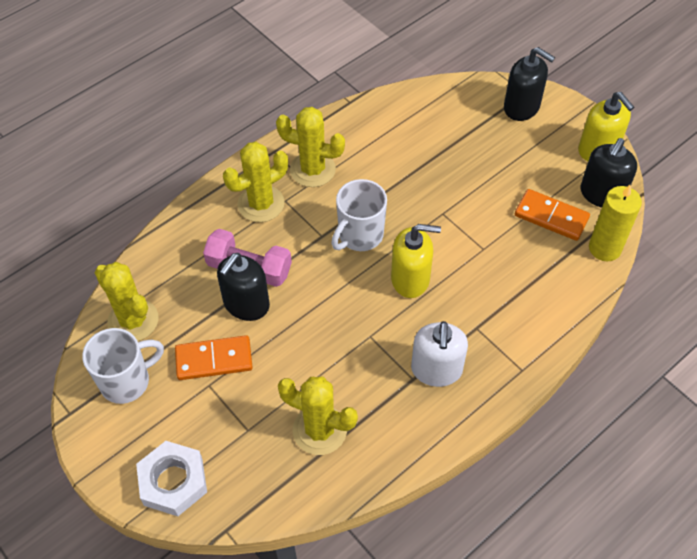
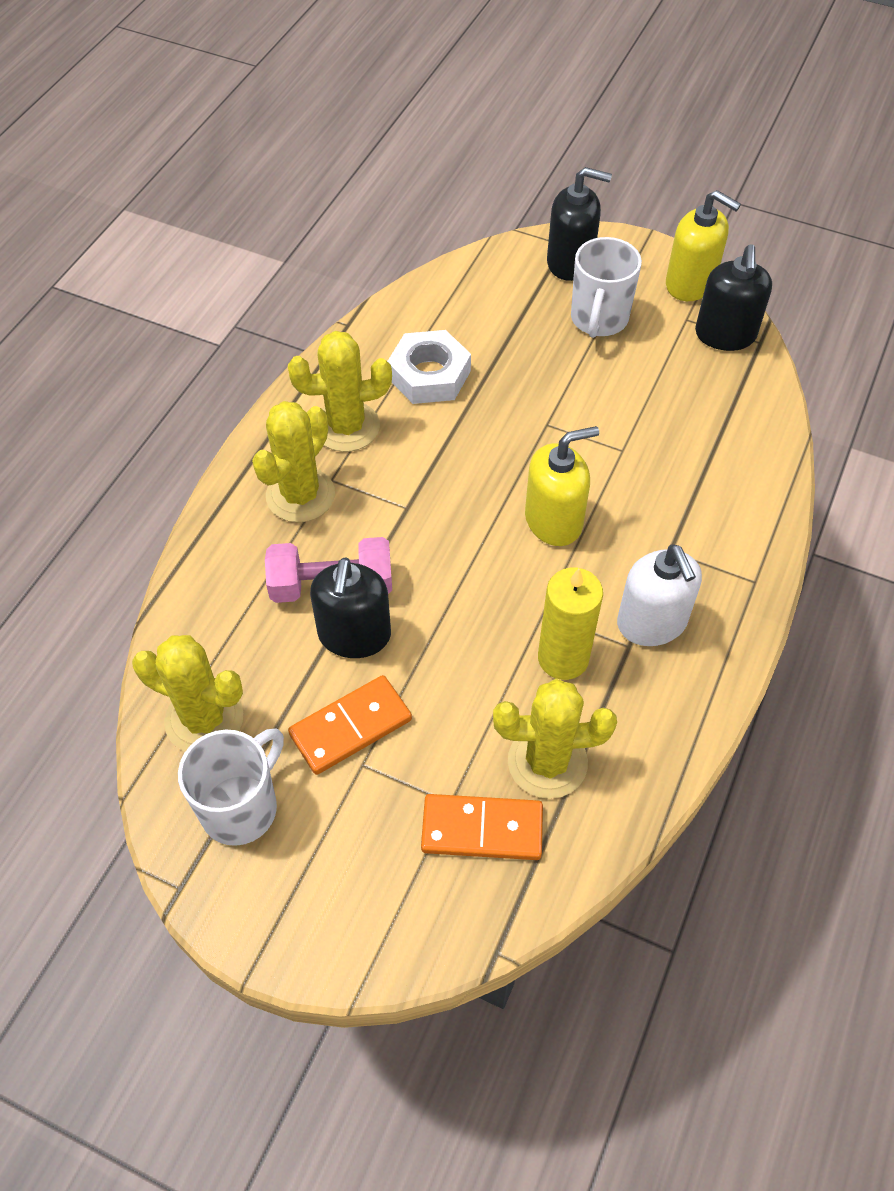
camera: 25 degrees left, 0 degrees up
white nut [136,441,207,516] -> white nut moved to [387,330,471,404]
white mug [331,179,387,251] -> white mug moved to [571,237,642,338]
orange domino [515,189,590,241] -> orange domino moved to [421,794,543,860]
yellow candle [589,185,642,261] -> yellow candle moved to [538,568,603,680]

